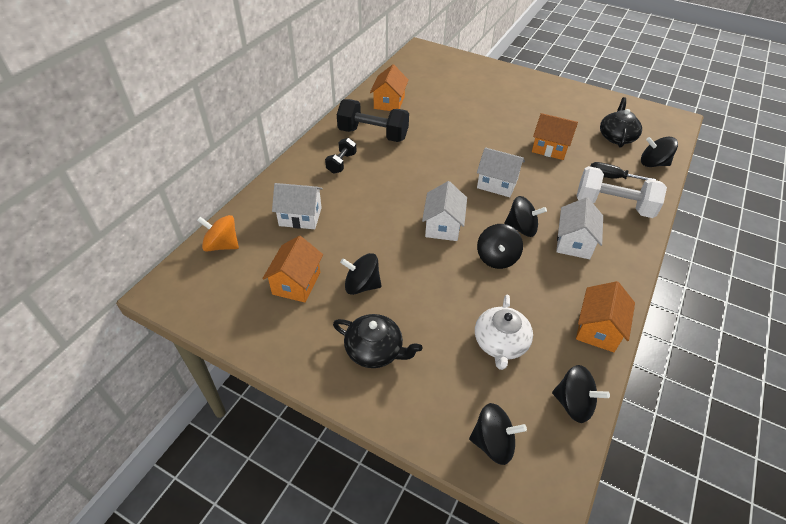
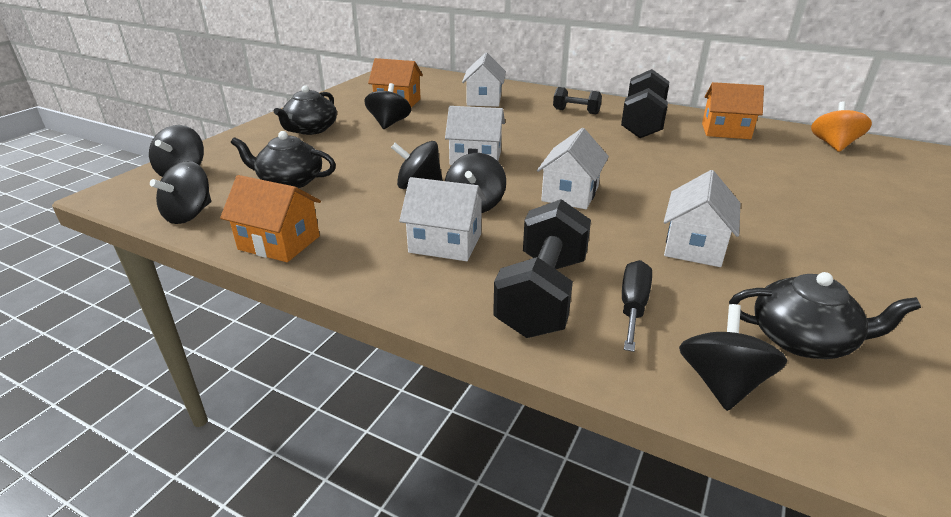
camera: 90 degrees right, 15 degrees down
orange spinning top [197,215,239,252] -> orange spinning top moved to [811,101,872,152]
white teapot [475,295,533,370] -> black teapot [231,131,336,188]
orange house [532,113,578,160] -> white house [664,170,740,267]
white dumbbell [577,166,667,218] -> black dumbbell [493,199,591,338]

